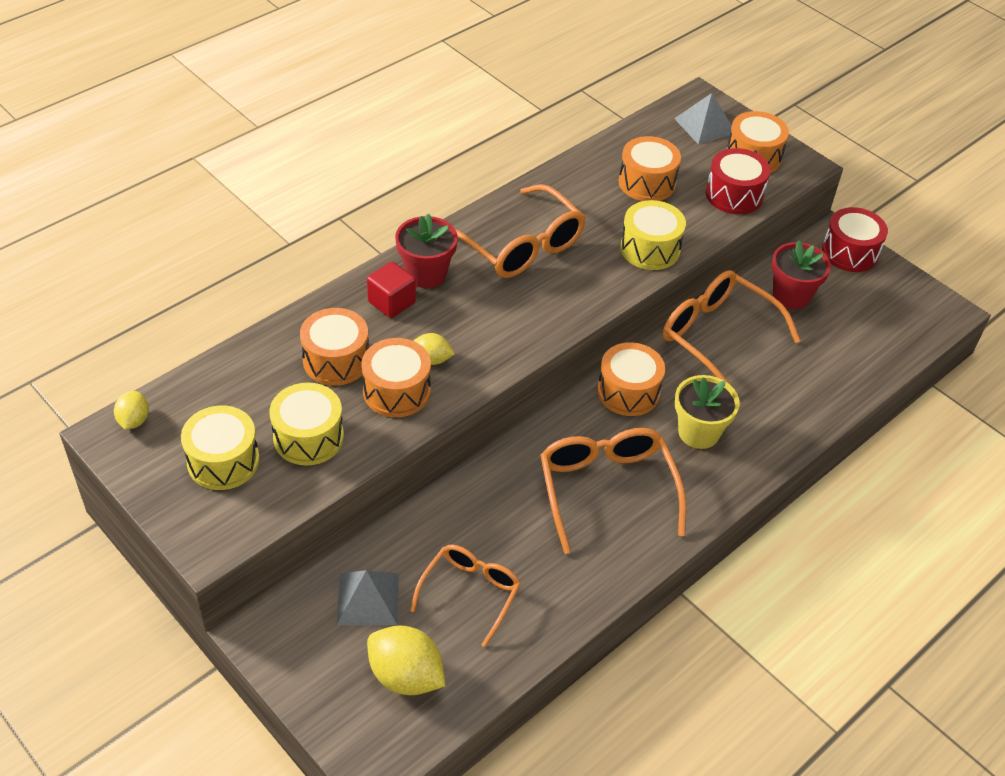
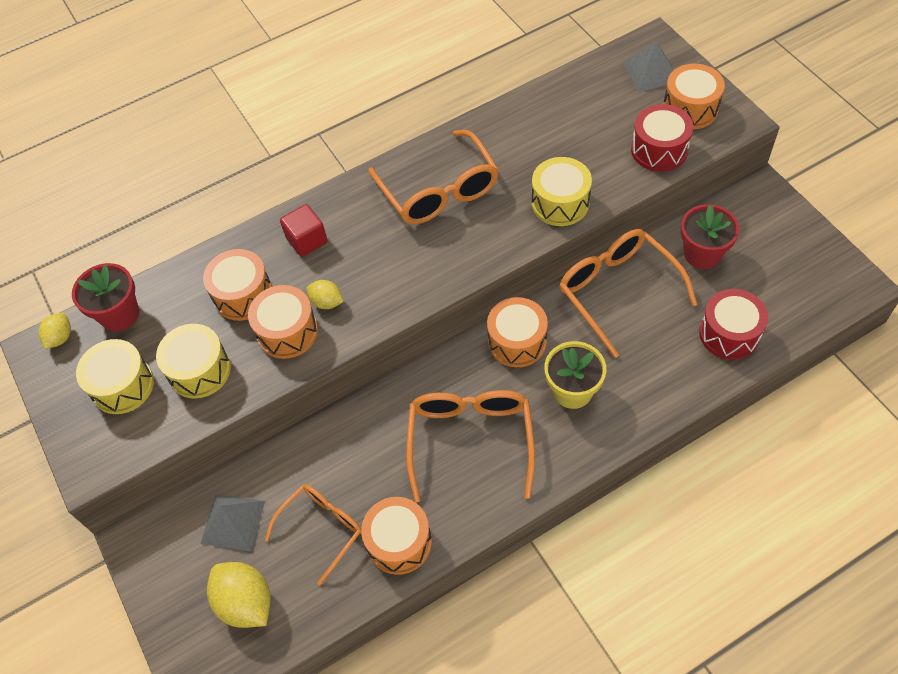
camera: 20 degrees right, 10 degrees up
red flower pot [395,213,458,288] -> red flower pot moved to [72,263,139,331]
orange drum [619,136,681,201] -> orange drum moved to [361,497,432,575]
red drum [822,207,888,272] -> red drum moved to [699,289,768,360]

